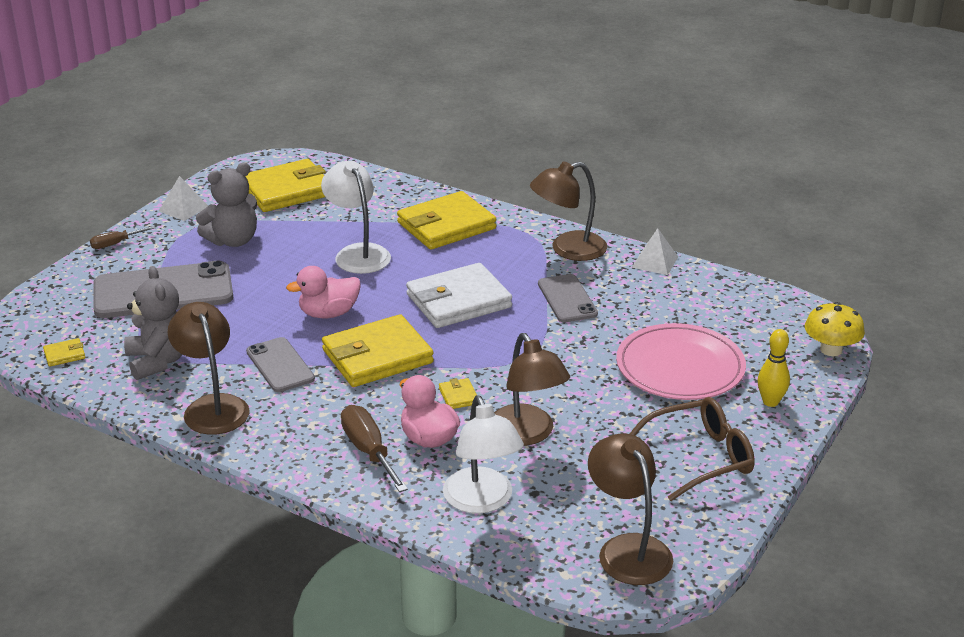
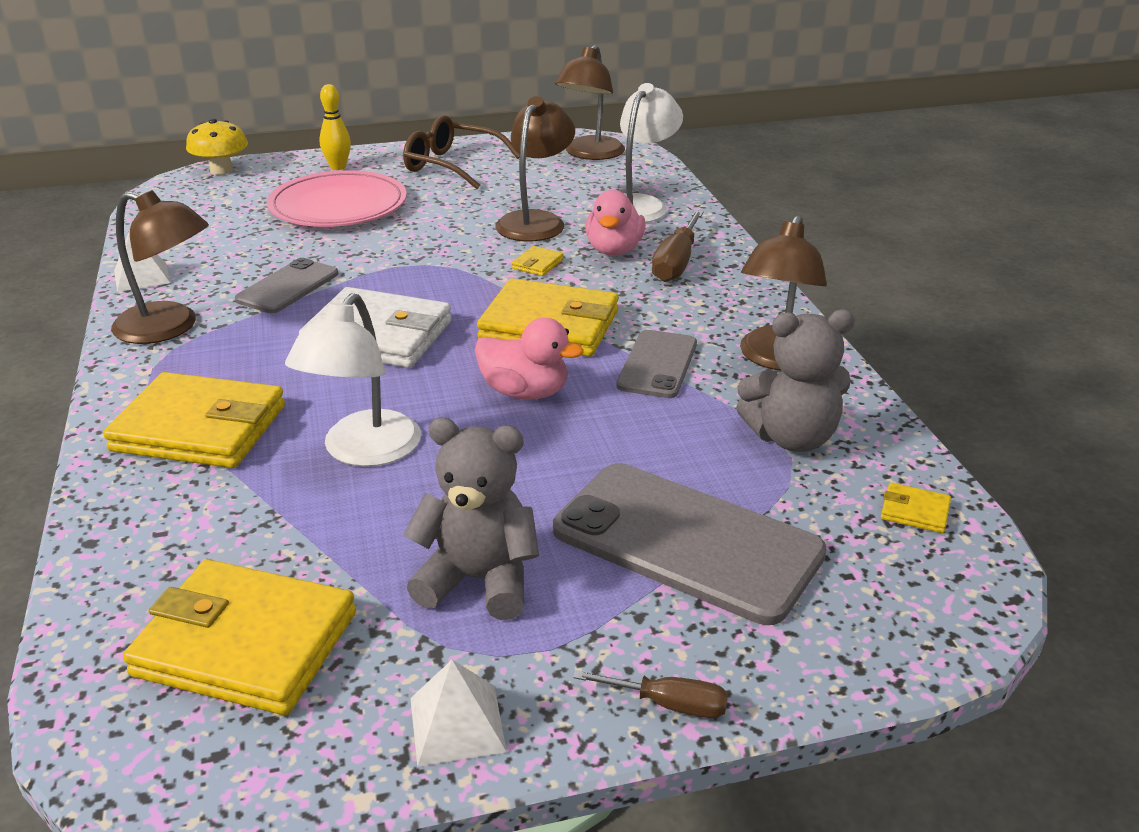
camera: 135 degrees left, 0 degrees up
grey teddy bear [124,266,183,380] -> grey teddy bear turned 120 degrees counterclockwise [736,309,855,452]

